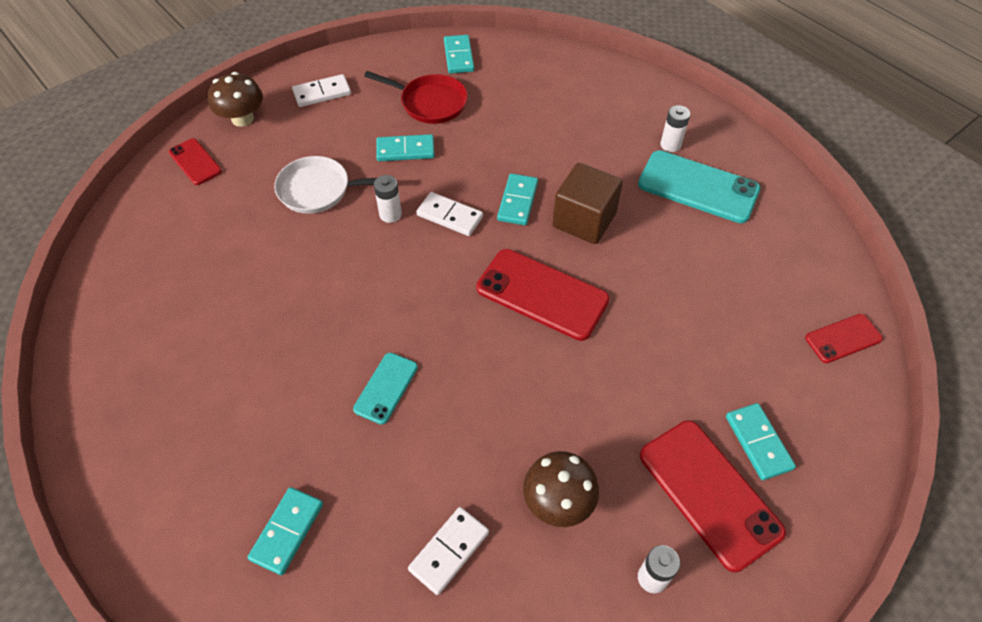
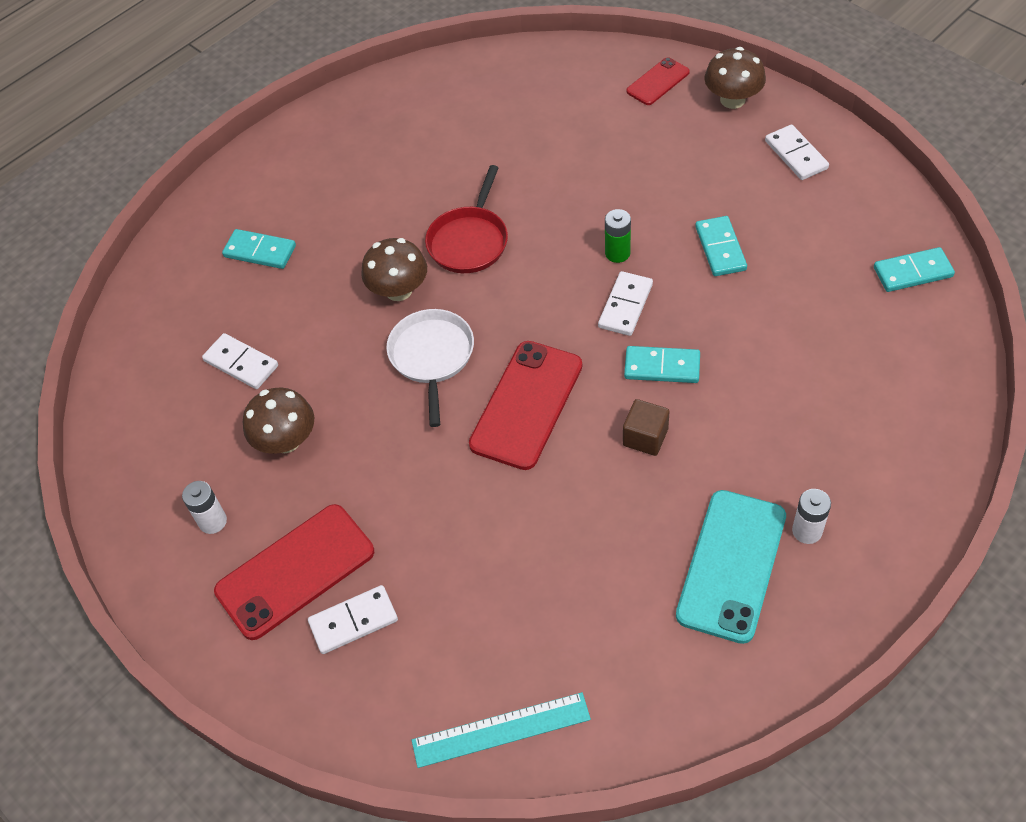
camera: 90 degrees right, 0 degrees up
white pan [274,156,395,214] -> white pan moved to [386,309,474,427]
turquoise phone [353,353,418,425] -> brown mushroom [361,238,427,301]
red pan [364,71,468,124] -> red pan moved to [425,165,508,273]
white battery [374,175,402,223] -> green battery [605,209,631,263]
brown cube [552,163,623,244] -> brown cube [623,399,670,456], size x0.59
turquoise domino [726,403,796,480] -> white domino [308,585,398,654]
red phone [805,314,883,363] -> turquoise ruler [412,692,591,768]

